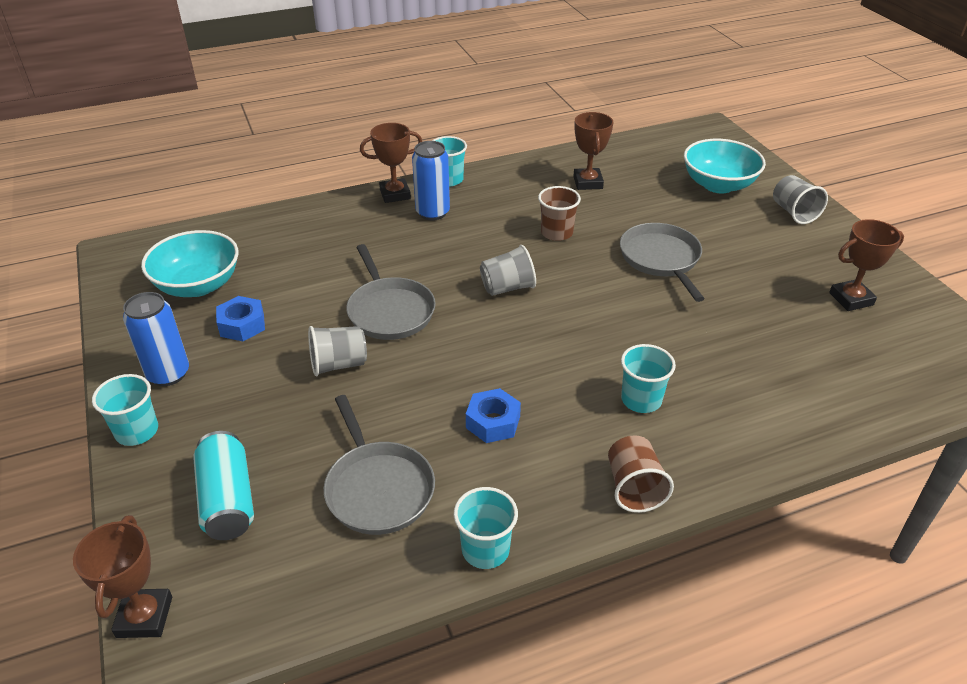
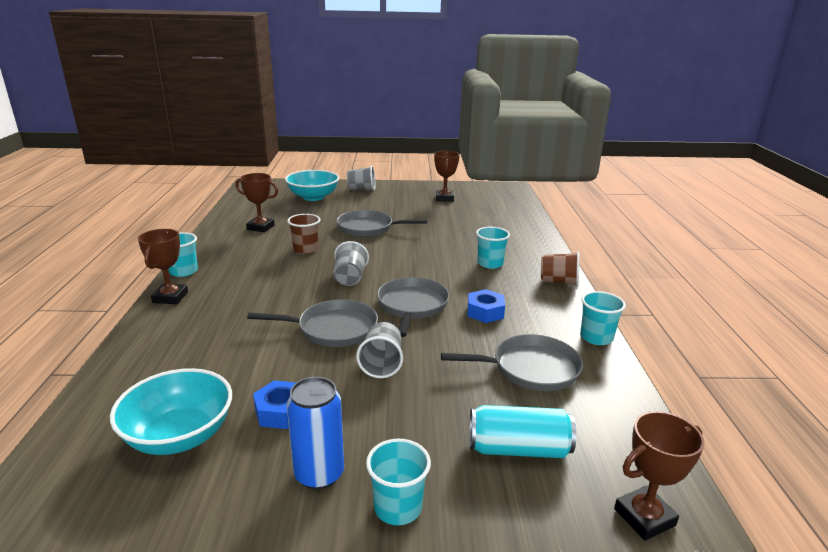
camera: 70 degrees left, 15 degrees down
brown trophy [73,515,172,638] -> brown trophy turned 45 degrees counterclockwise [614,411,705,541]
blue can [412,141,450,220] -> none
none -> grey pan [377,277,449,337]

